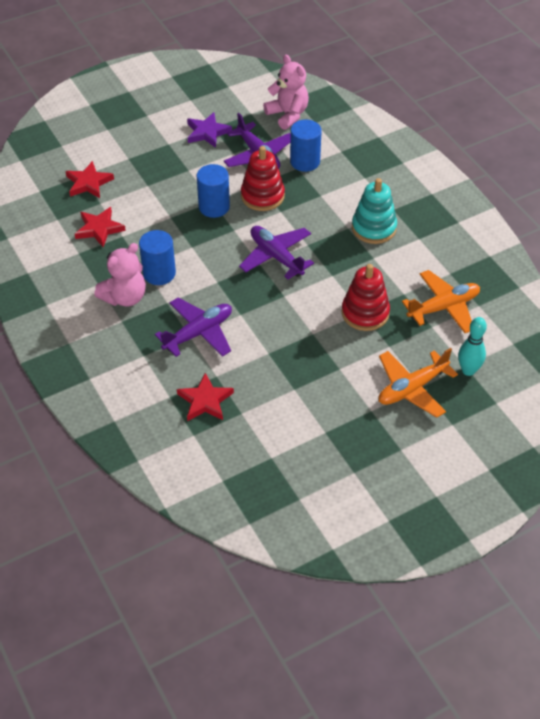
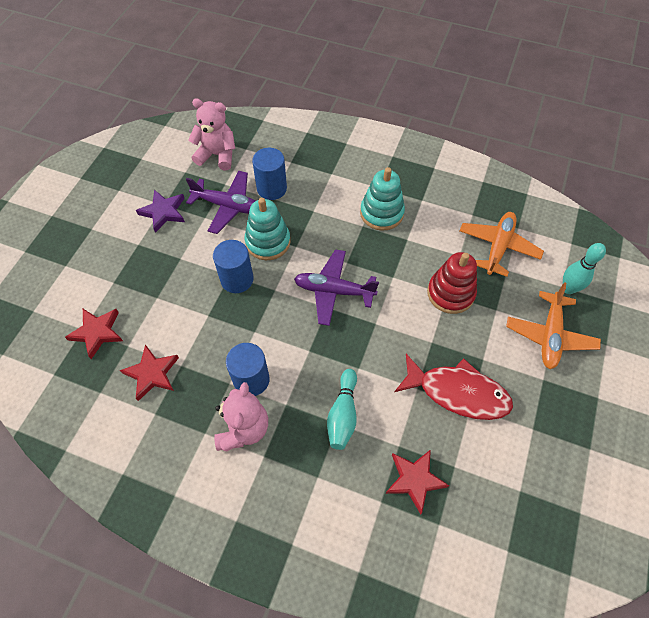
camera: 40 degrees left, 10 degrees up
purple plane [155,298,232,357] -> turquoise bowling pin [327,369,357,450]
red stacking toy [241,146,285,211] -> turquoise stacking toy [244,198,290,260]
none -> red fish [394,354,513,420]

